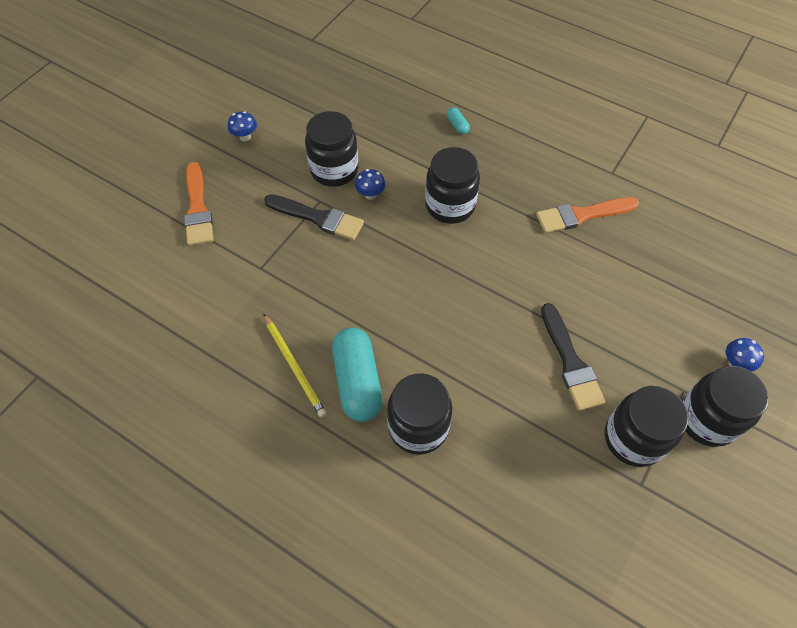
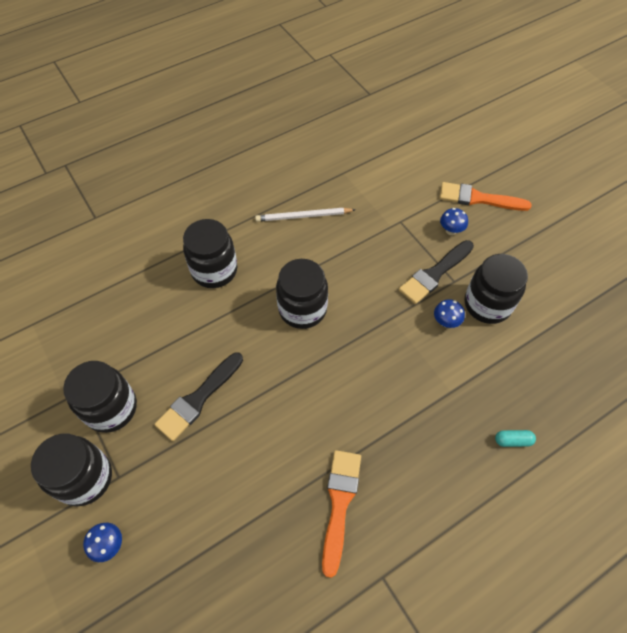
camera: 115 degrees right, 0 degrees up
blue mushroom [228,111,257,141] -> blue mushroom moved to [440,208,468,235]
yellow pencil [263,314,327,418] -> white pencil [255,208,355,222]
turquoise capsule [332,327,383,422] -> none
black jar [425,147,480,224] -> black jar moved to [276,259,328,329]
black brush [541,303,606,411] -> black brush turned 60 degrees counterclockwise [154,352,243,441]

